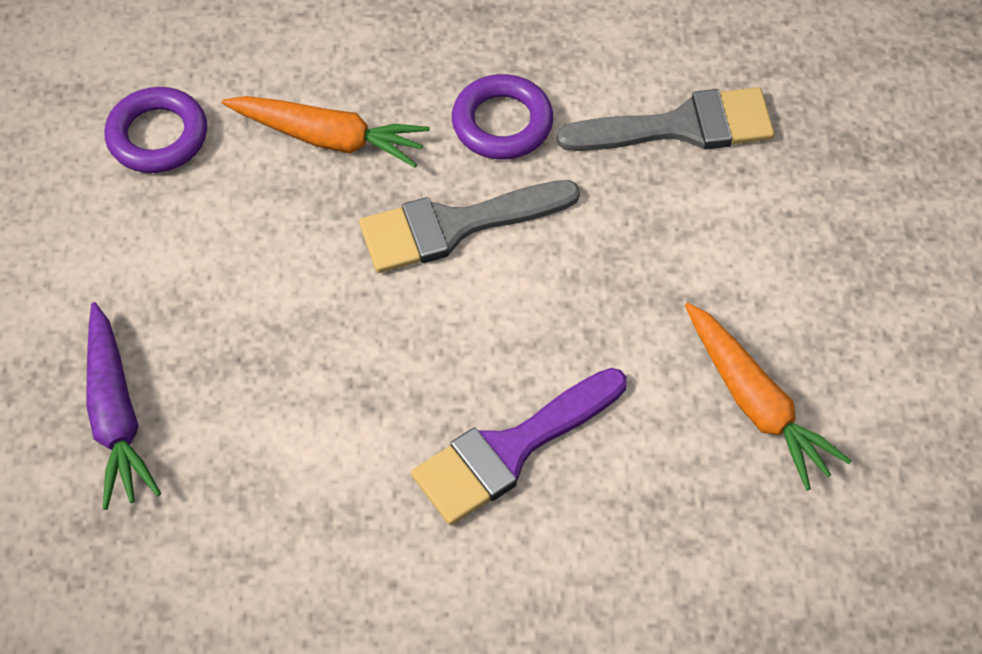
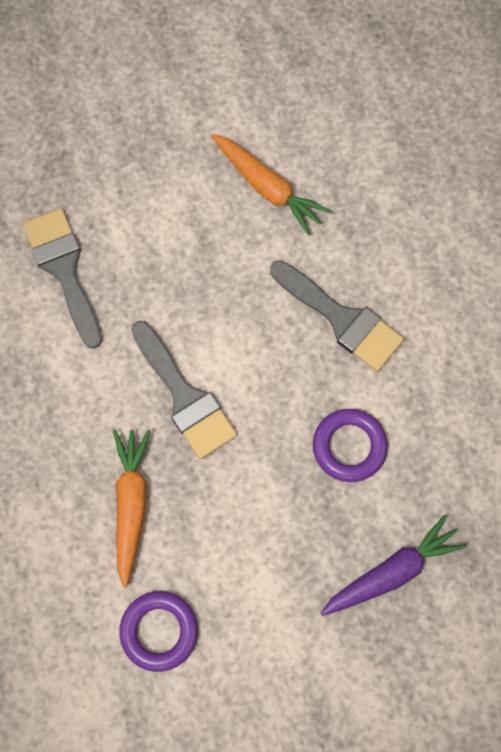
camera: 105 degrees left, 15 degrees up
purple brush [411,368,627,525] -> grey brush [270,260,404,372]
purple ring [452,74,553,159] -> purple ring moved to [313,409,388,482]
orange carrot [685,303,851,490] -> orange carrot turned 90 degrees clockwise [211,134,331,236]

